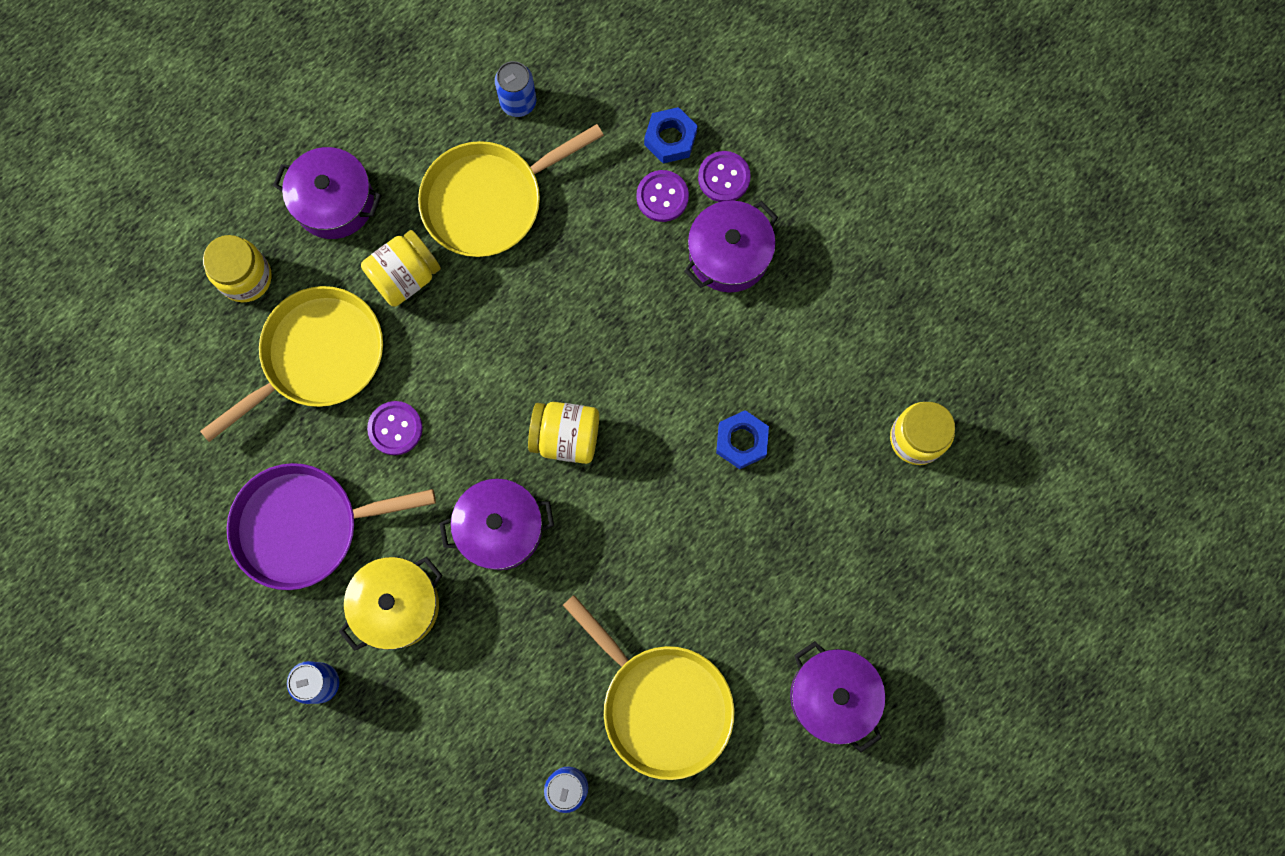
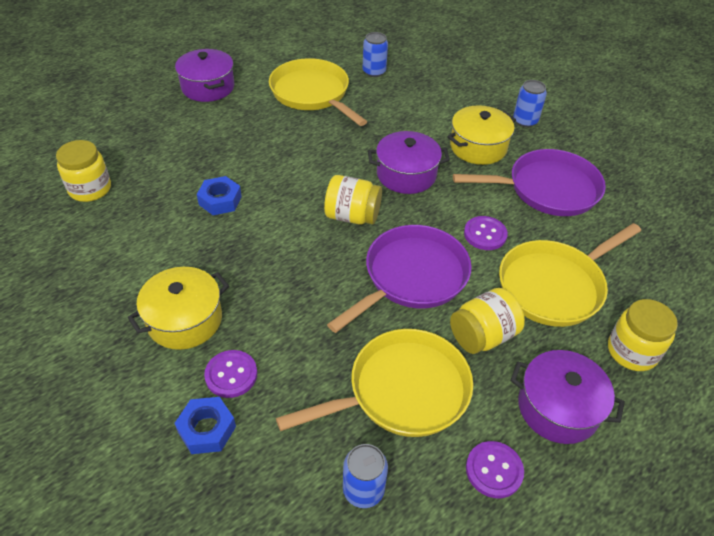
camera: 175 degrees left, 30 degrees down
purple pot [684,200,778,293] -> yellow pot [128,267,229,350]
purple button [698,151,751,202] -> purple button moved to [466,441,524,498]
none -> purple pan [327,225,472,333]

